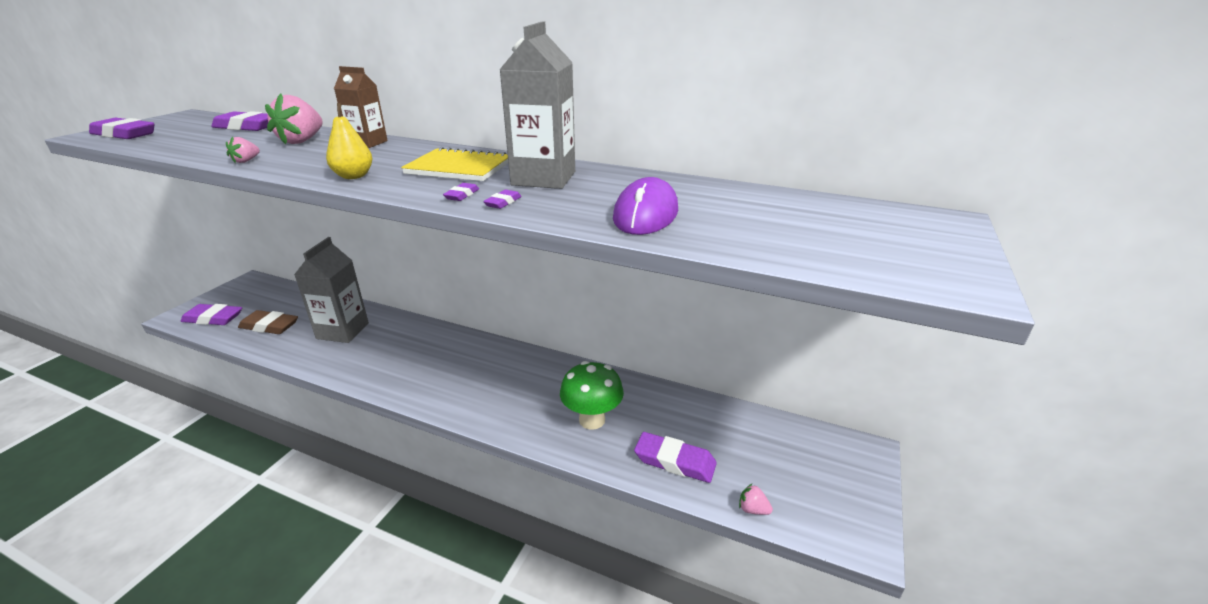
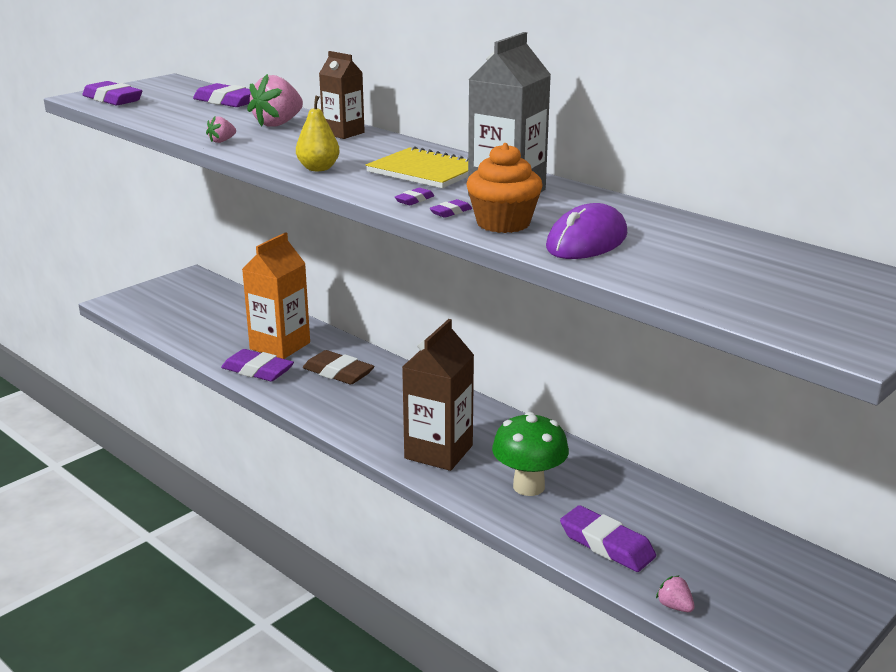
camera: 20 degrees right, 5 degrees down
purple eraser [181,304,242,325] -> purple eraser moved to [221,349,294,381]
brown eraser [238,310,298,334] -> brown eraser moved to [303,350,375,384]
grey carton [294,237,369,343] -> orange carton [242,232,310,359]
none -> brown carton [402,319,474,471]
none -> orange cupcake [466,143,543,233]

